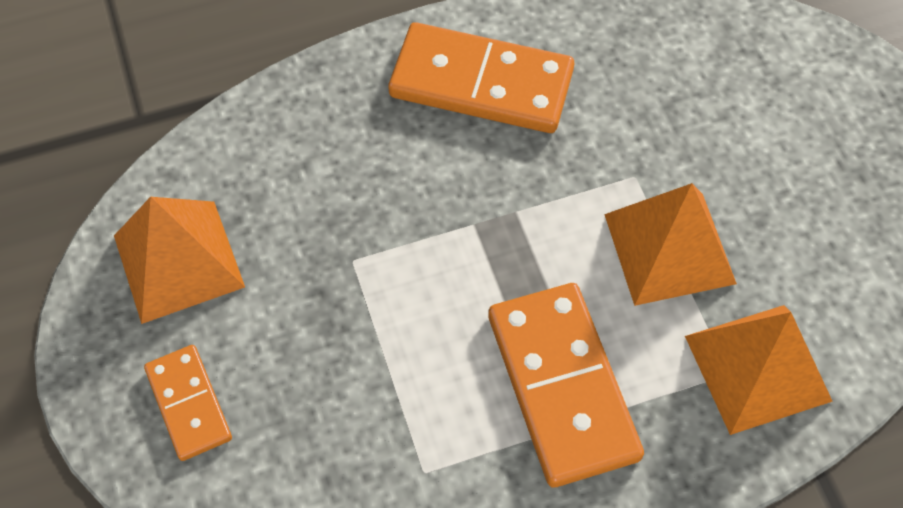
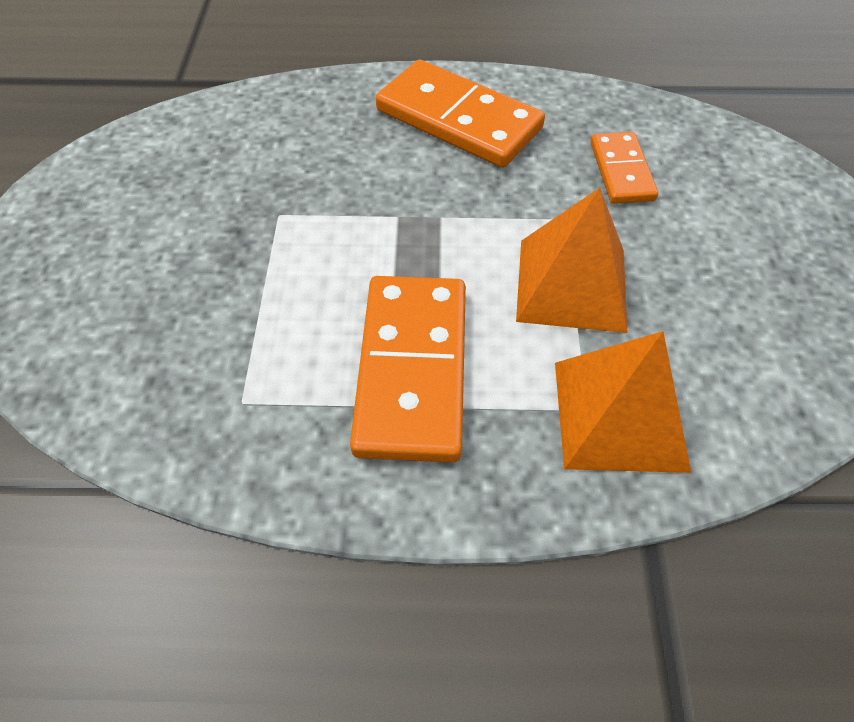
camera: 20 degrees right, 5 degrees down
orange pyramid [114,197,245,324] -> none
orange domino [144,345,232,461] -> orange domino moved to [590,132,658,204]

